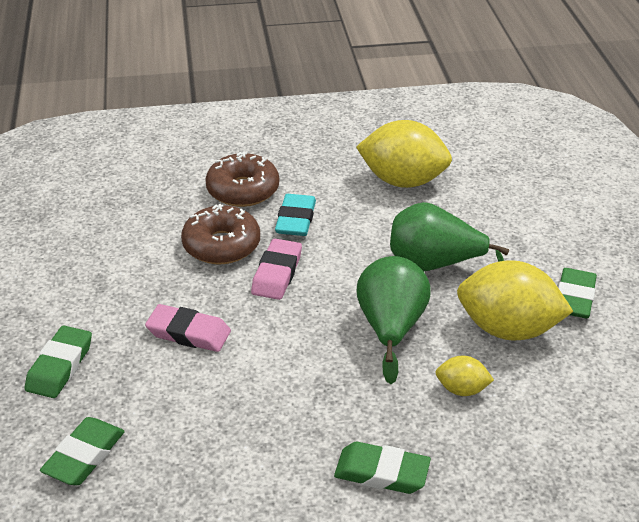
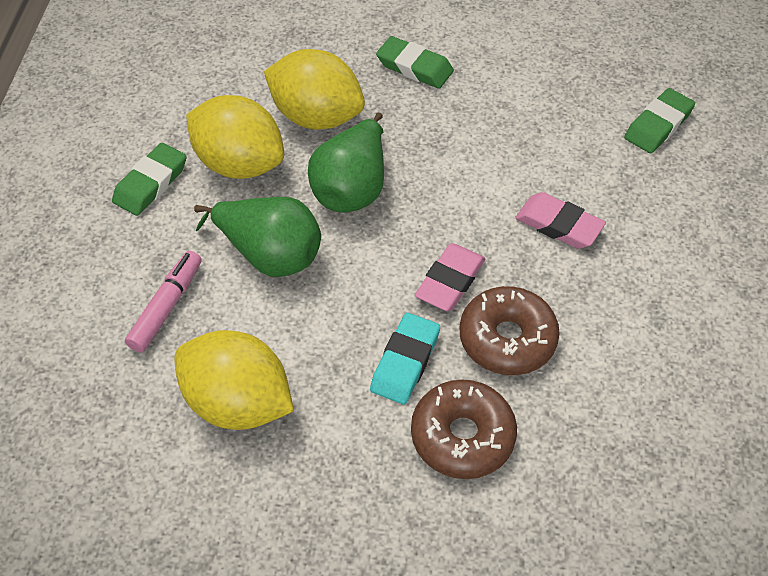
camera: 165 degrees left, 15 degrees up
green eraser [25,326,92,398] -> none
yellow lemon [436,356,494,396] -> yellow lemon [264,49,365,129], size x2.08
none -> pink marker [125,251,201,353]

